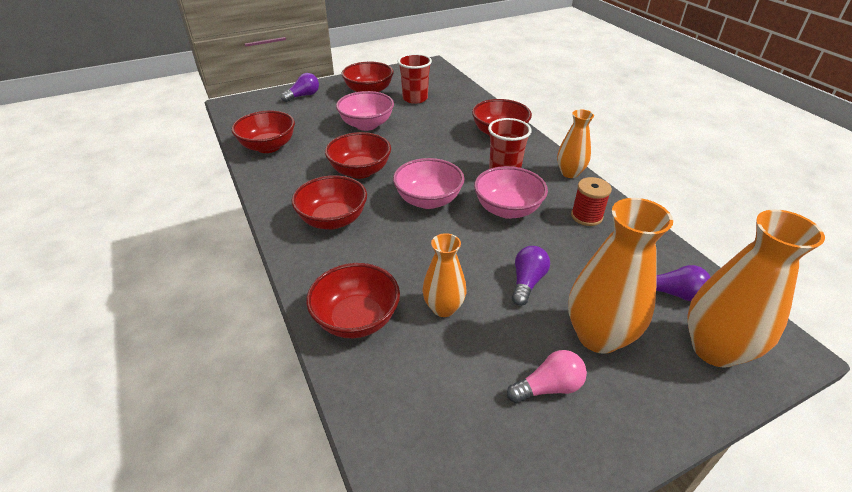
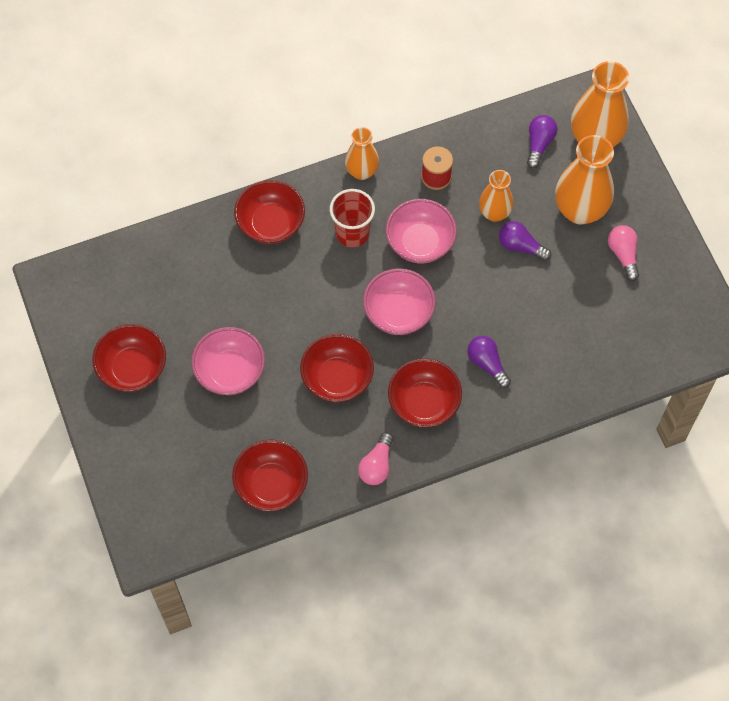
camera: 85 degrees left, 25 degrees up
purple light bulb [281,73,319,102] -> purple light bulb moved to [467,336,511,388]
red bowl [306,263,400,338] -> none
red cup [397,54,432,104] -> none
orange vase [422,233,466,317] -> orange vase moved to [479,170,514,222]
none -> pink light bulb [358,432,393,485]

